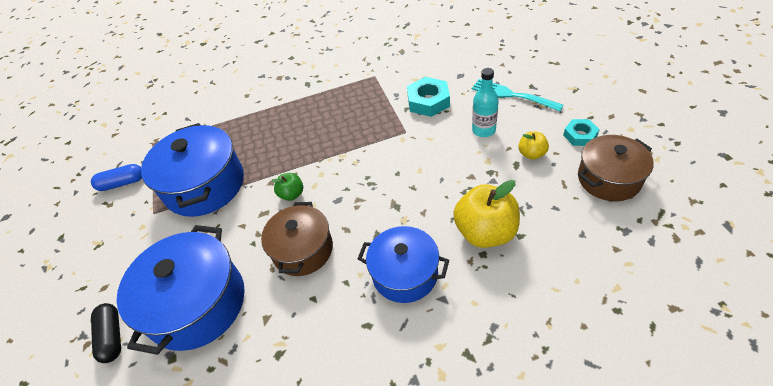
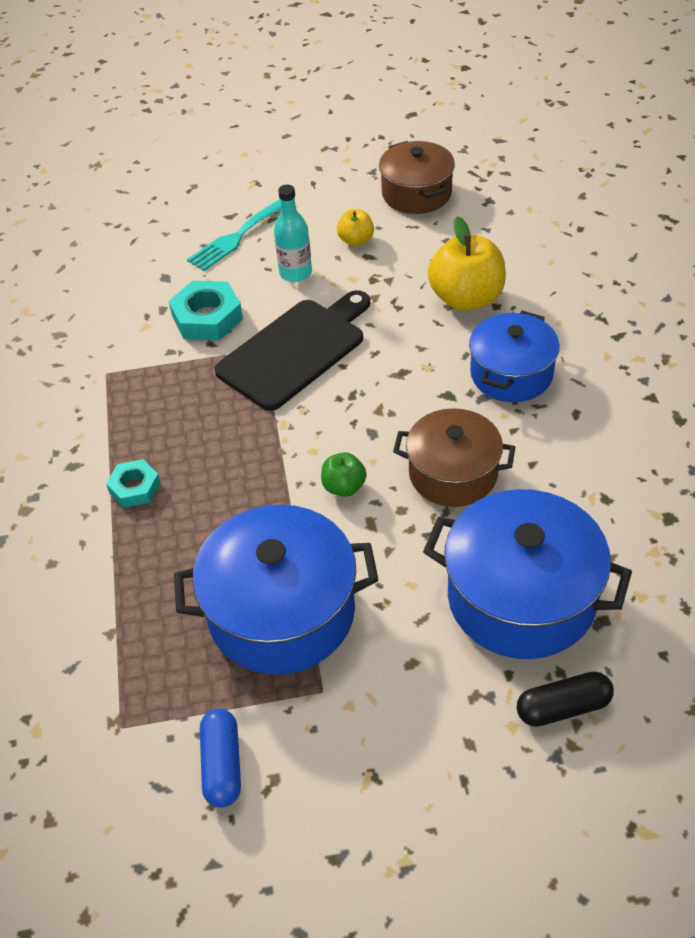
camera: 85 degrees left, 0 degrees up
turquoise nut [563,119,600,146] -> turquoise nut moved to [106,459,161,508]
none -> black cutting board [215,290,370,411]

